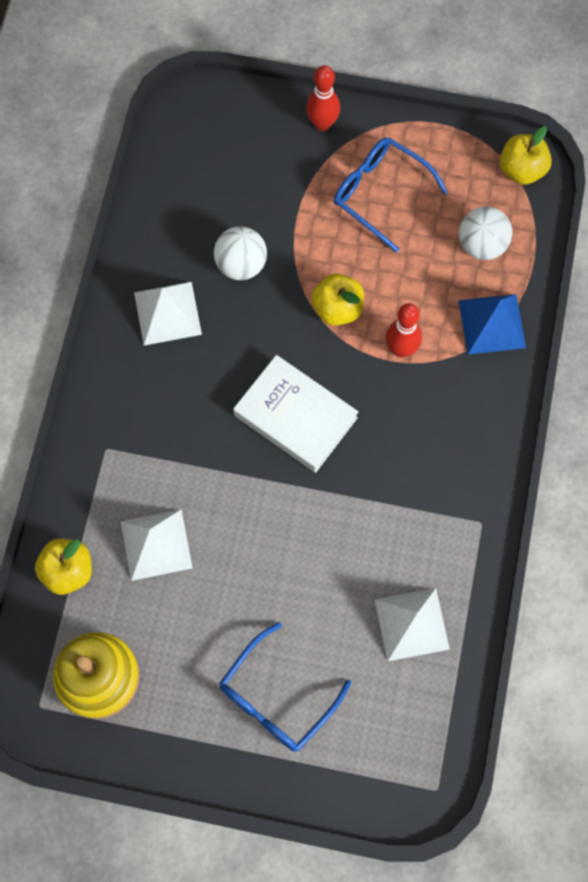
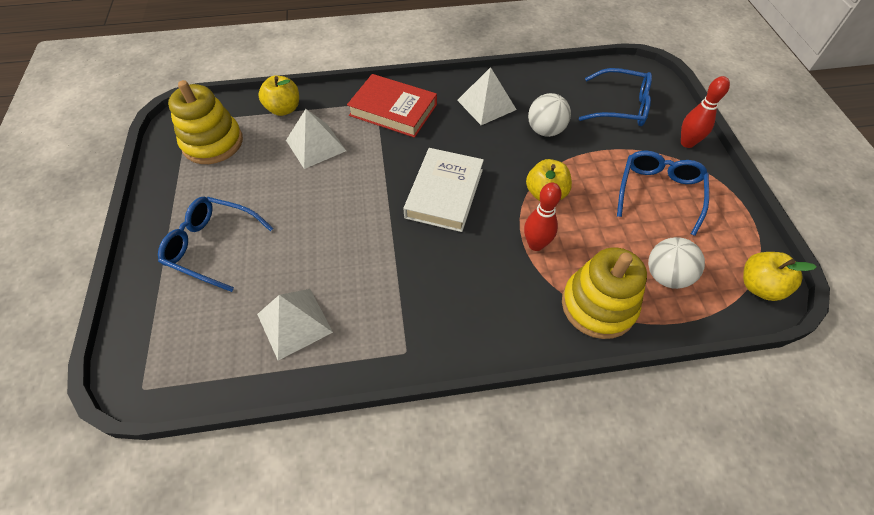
camera: 70 degrees right, 15 degrees down
blue pyramid [458,294,526,354] -> yellow stacking toy [562,248,647,339]
none -> red book [347,74,437,138]
none -> blue glasses [579,68,652,126]

